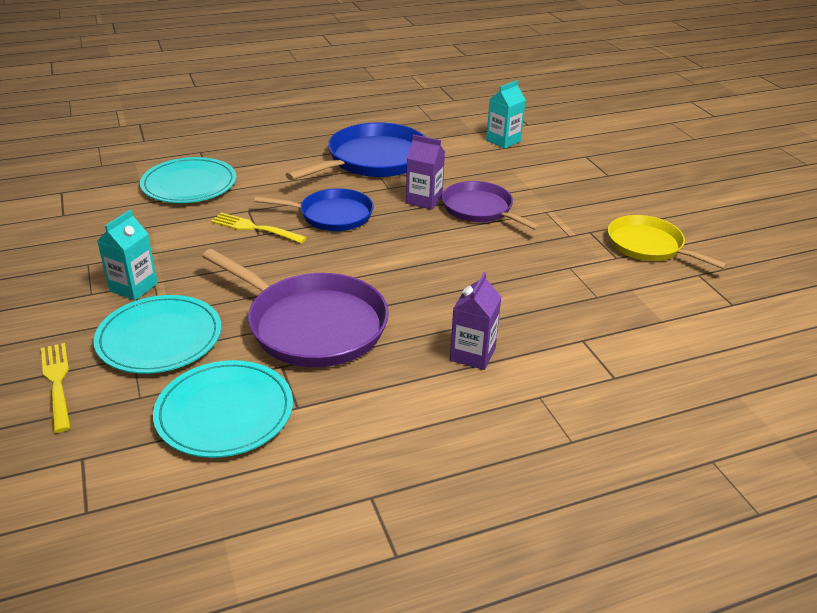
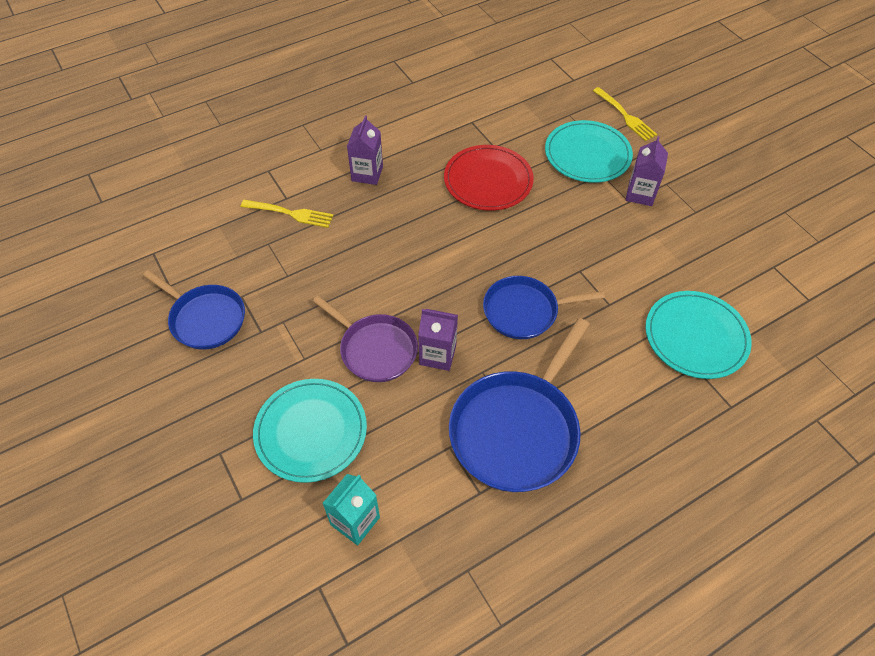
camera: 170 degrees right, 20 degrees up
turquoise carton [97,210,158,300] -> purple carton [625,136,668,206]
turquoise plate [153,360,293,458] -> turquoise plate moved to [253,379,367,483]
purple pan [202,249,389,367] -> red plate [444,145,534,210]
yellow fork [211,212,307,243] -> yellow fork moved to [241,200,334,228]
yellow pan [608,215,728,269] -> blue pan [143,270,245,350]

